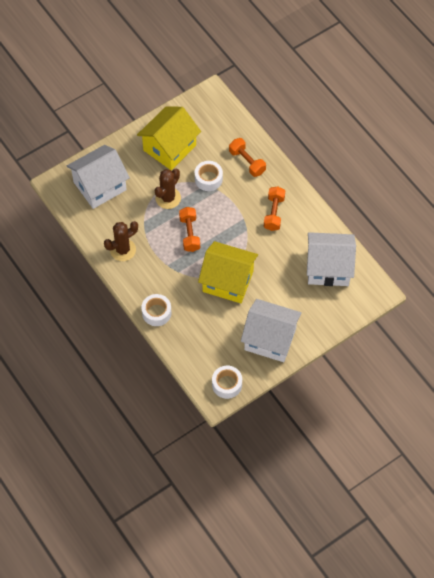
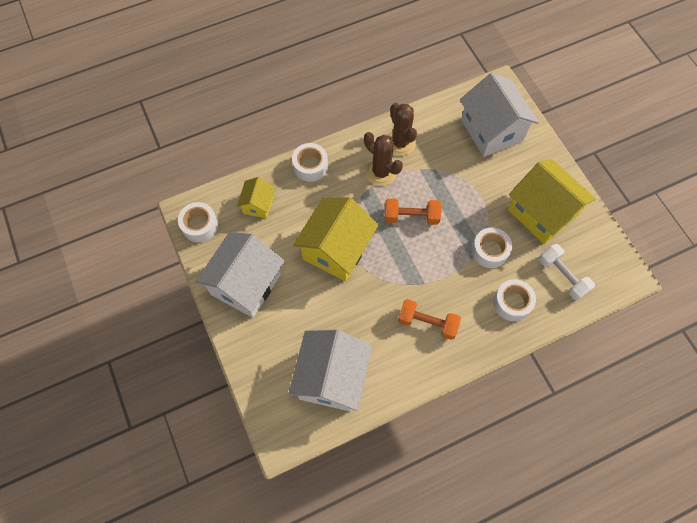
camera: 100 degrees right, 5 degrees up
brown cactus [155,169,181,209] -> brown cactus moved to [364,132,403,186]
orange dumbbell [229,138,266,177] -> white tape [493,279,536,321]
none -> yellow house [237,177,275,219]
none -> white dumbbell [539,244,595,301]

